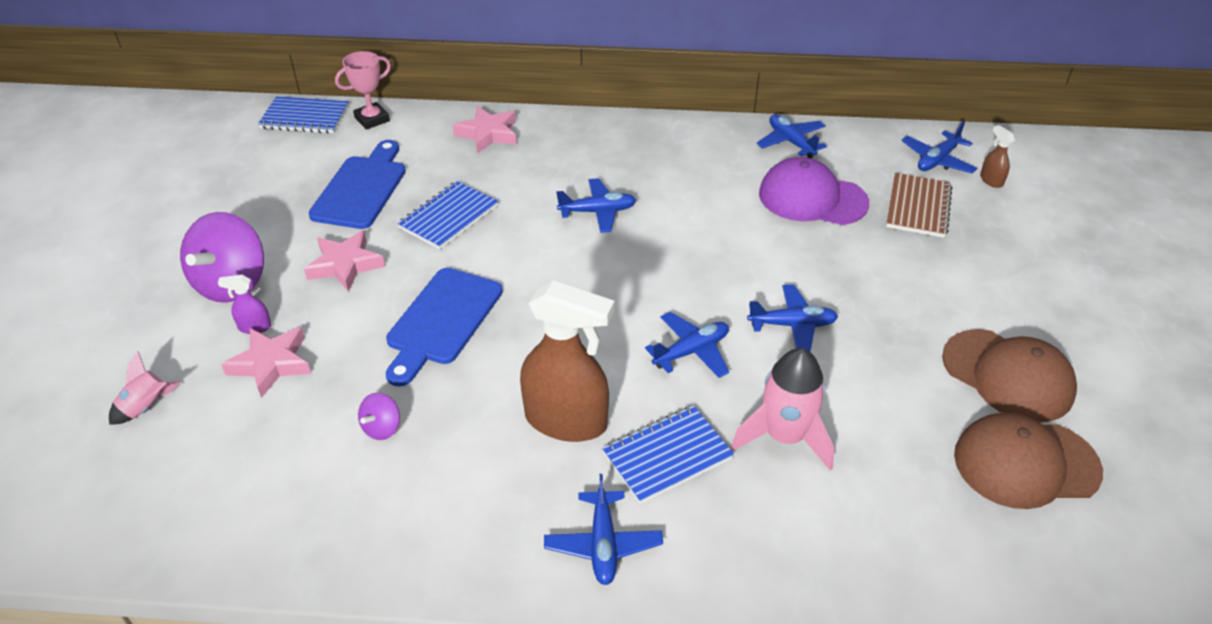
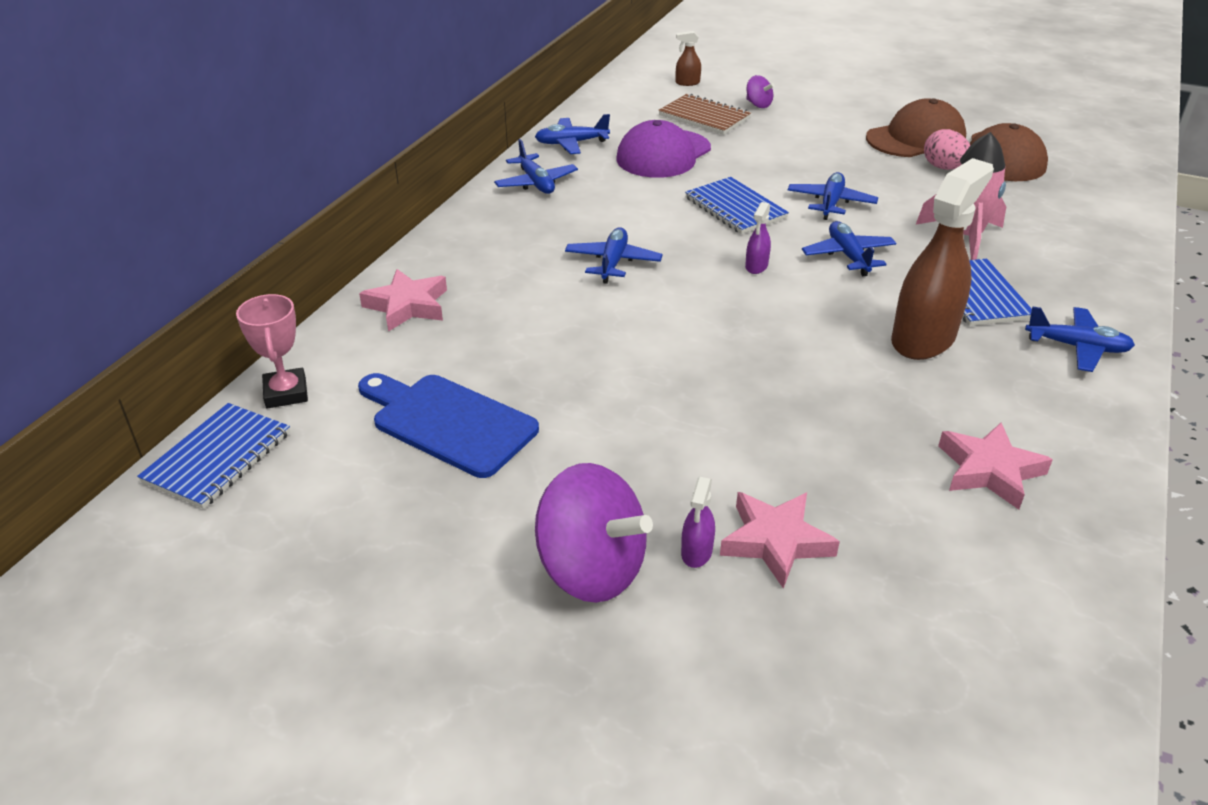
camera: 70 degrees left, 5 degrees down
pink rocket [109,351,181,425] -> none
pink star [304,230,385,292] -> pink star moved to [938,423,1053,510]
purple spinning top [358,393,400,440] -> purple spinning top moved to [746,75,774,108]
blue cutting board [386,268,503,386] -> none
blue notebook [397,181,498,249] -> blue notebook moved to [685,177,789,234]
blue plane [901,121,978,173] -> blue plane moved to [494,139,578,194]
none -> purple spray bottle [745,202,771,274]
none -> pink egg [924,129,971,170]

